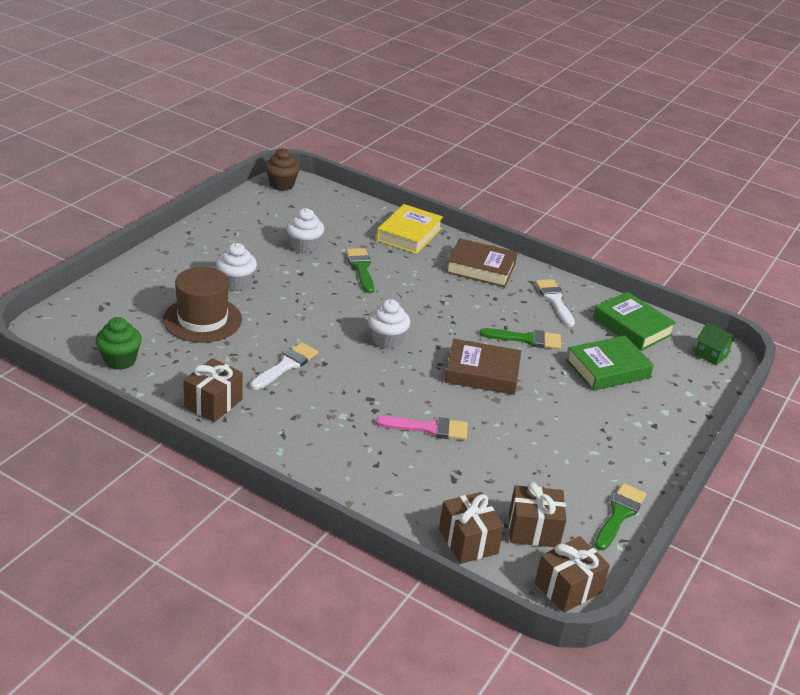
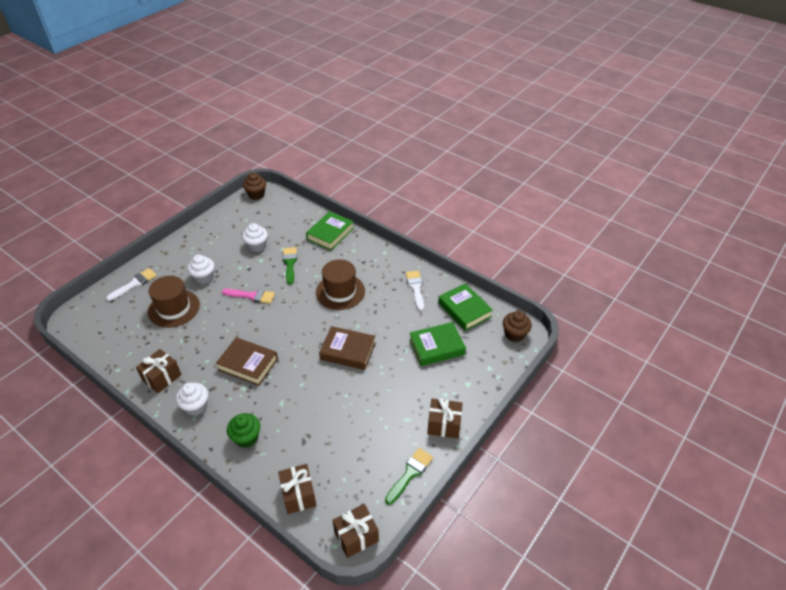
camera: 10 degrees right, 10 degrees up
green cupcake [95,317,142,370] -> green cupcake moved to [227,413,260,448]
white brush [250,342,319,390] -> white brush moved to [106,268,157,301]
white cupcake [368,299,410,349] -> white cupcake moved to [176,383,208,416]
pink brush [376,416,468,440] -> pink brush moved to [222,289,275,304]
yellow book [377,204,443,254] -> green book [306,211,354,250]
brown book [446,238,517,287] -> brown book moved to [216,337,278,386]
green brush [480,328,561,349] -> none
brown gift [509,482,566,547] -> brown gift moved to [427,398,463,439]
green house [695,322,736,366] -> brown cupcake [503,311,532,342]
none -> brown hat [316,259,365,310]

